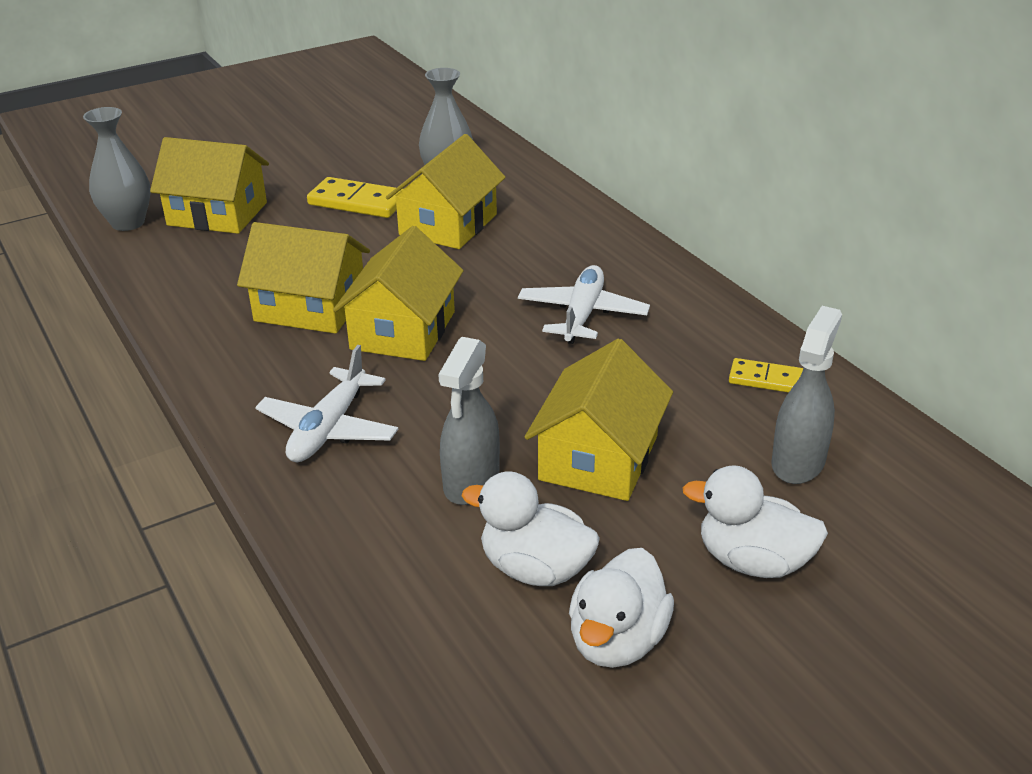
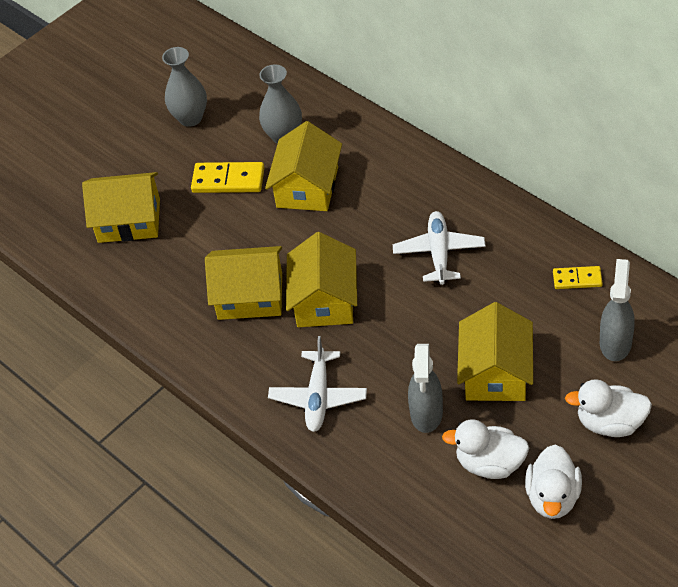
camera: 10 degrees left, 15 degrees up
grey vase [83,107,151,231] -> grey vase moved to [162,47,207,127]

